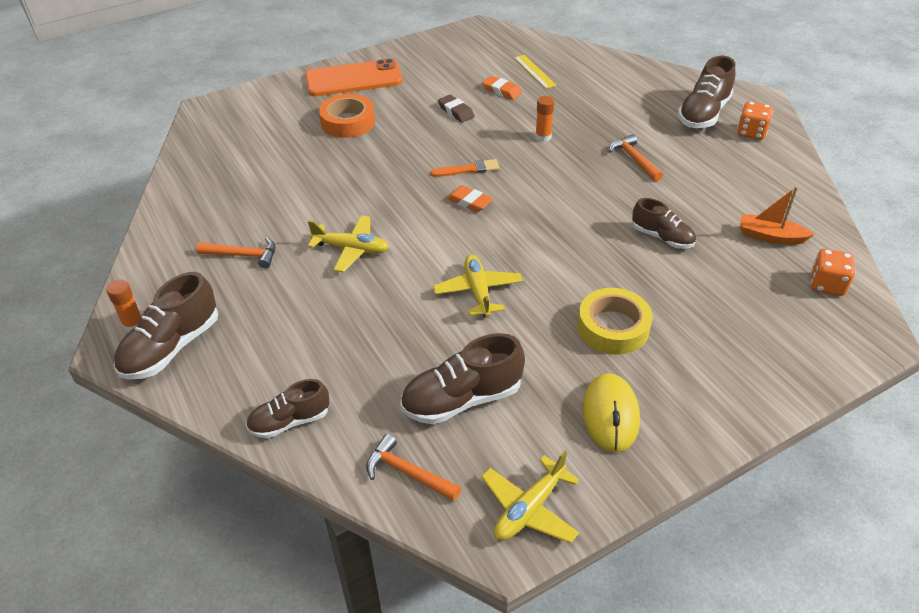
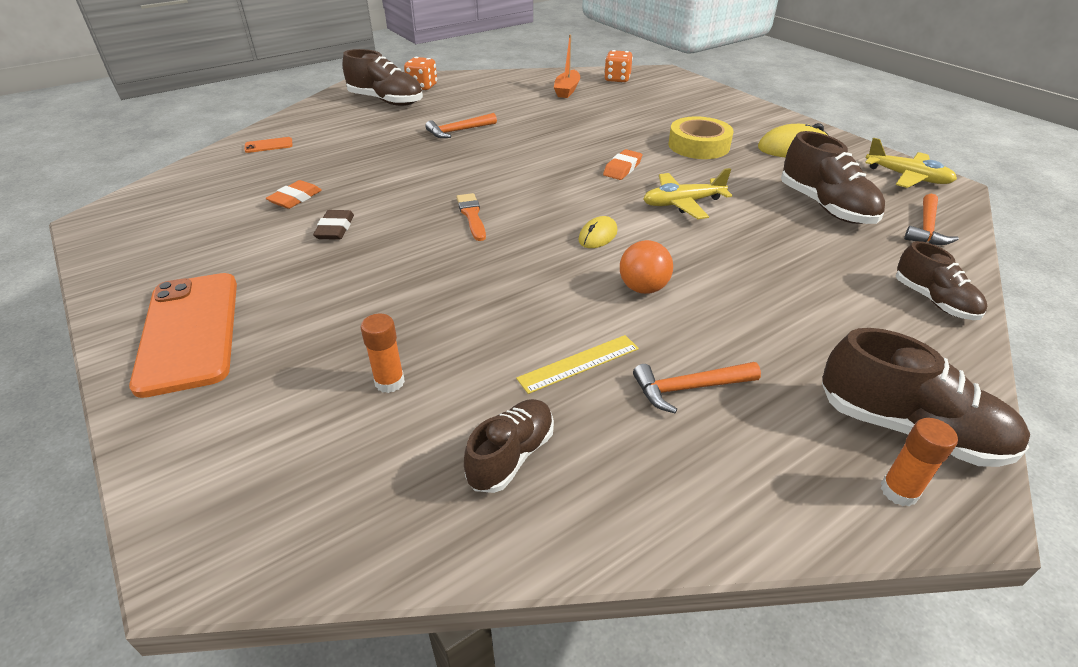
camera: 95 degrees left, 5 degrees down
orange hammer [197,237,275,269] -> orange hammer turned 105 degrees counterclockwise [633,362,761,413]
yellow plane [308,215,389,273] -> orange ball [620,240,673,294]
orange tape [319,94,375,138] -> none
brown eraser [438,95,475,123] -> brown eraser turned 45 degrees counterclockwise [313,210,354,240]
orange eraser [447,185,493,212] -> orange eraser moved to [603,149,643,180]
yellow ruler [514,55,557,89] -> yellow ruler moved to [516,335,639,394]
orange glue stick [535,96,554,142] -> orange glue stick moved to [361,314,405,393]
brown shoe [632,198,696,249] -> brown shoe moved to [464,399,554,493]
none -> orange phone [244,137,293,153]
none -> yellow mouse [578,216,617,248]

